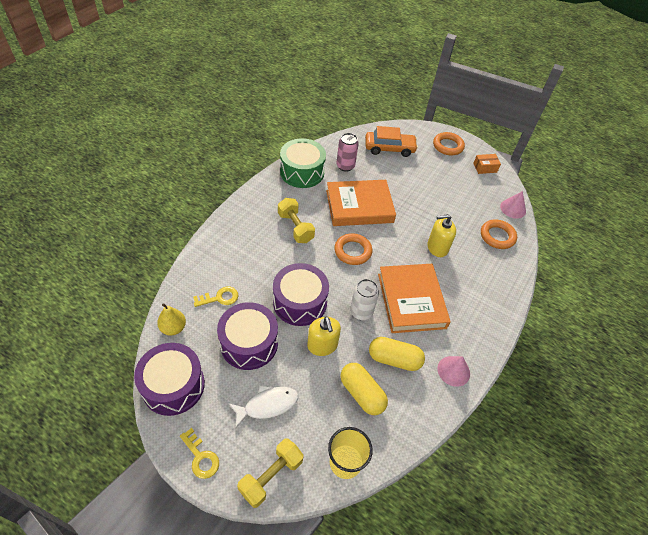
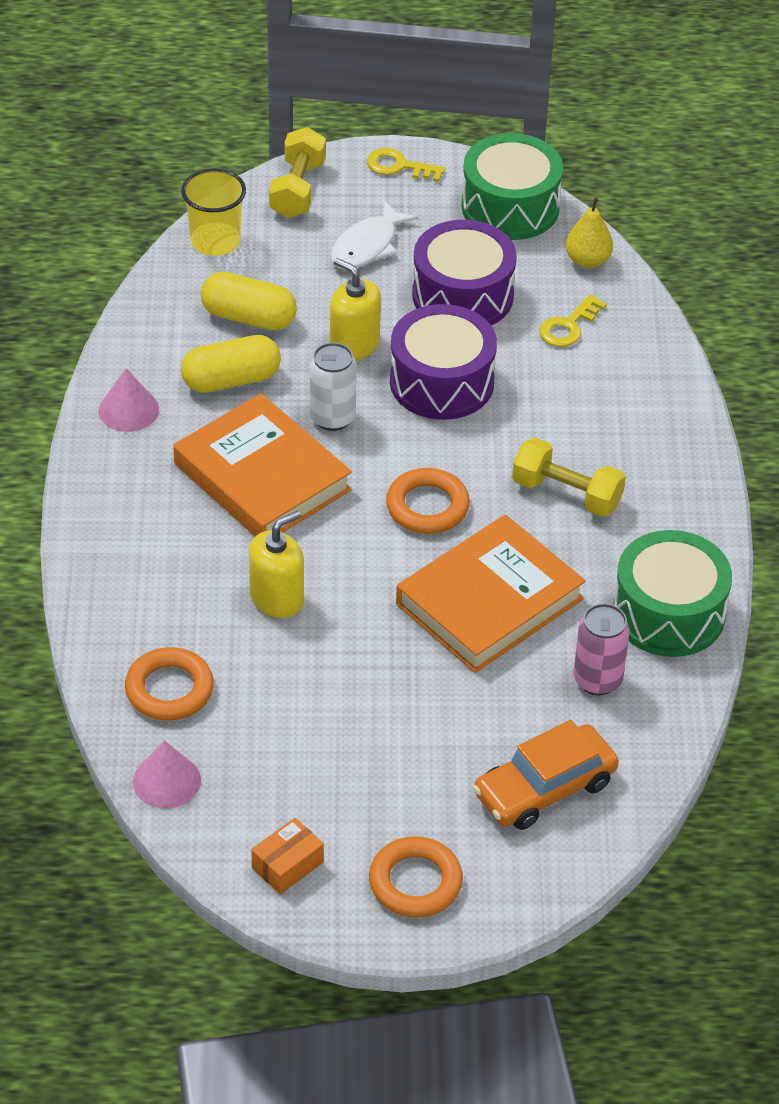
camera: 150 degrees right, 5 degrees down
purple drum [134,343,205,416] -> green drum [461,133,563,240]

